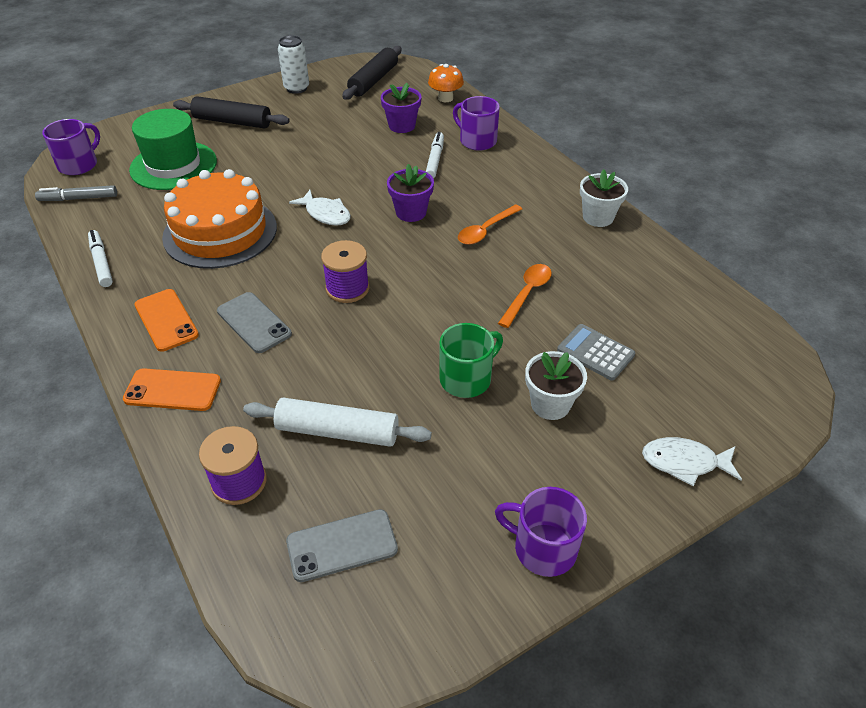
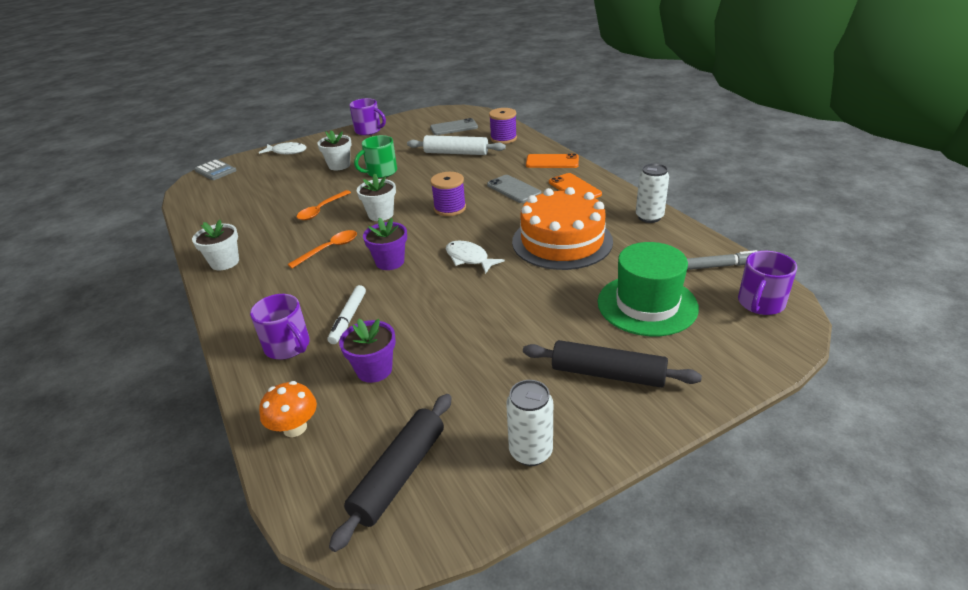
camera: 175 degrees left, 10 degrees down
white marker [88,230,113,287] -> white can [636,163,669,223]
grey calculator [557,324,635,381] -> grey calculator moved to [194,159,237,180]
none -> white flower pot [357,173,396,221]

